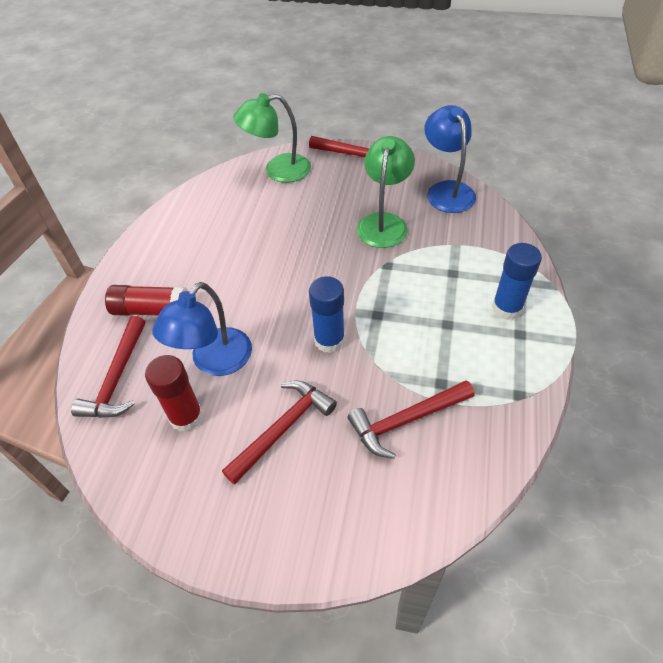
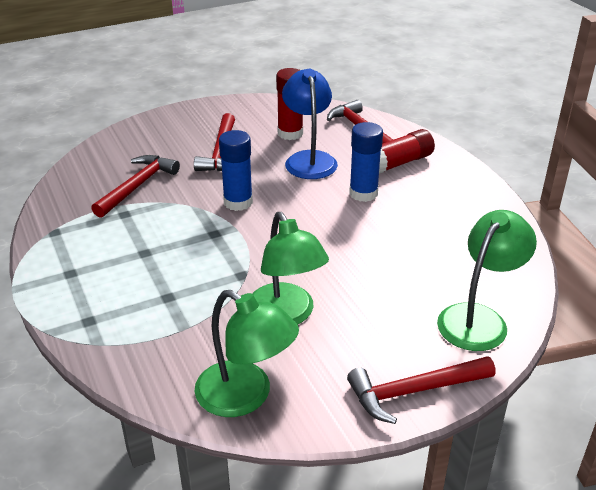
camera: 140 degrees right, 15 degrees down
blue lamp [424,105,476,213] -> green lamp [195,290,299,417]
blue glue stick [492,243,542,320] -> blue glue stick moved to [349,122,383,202]

